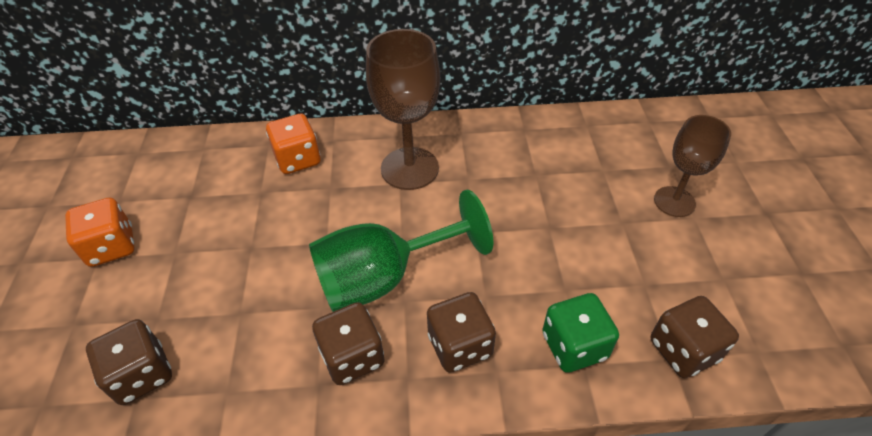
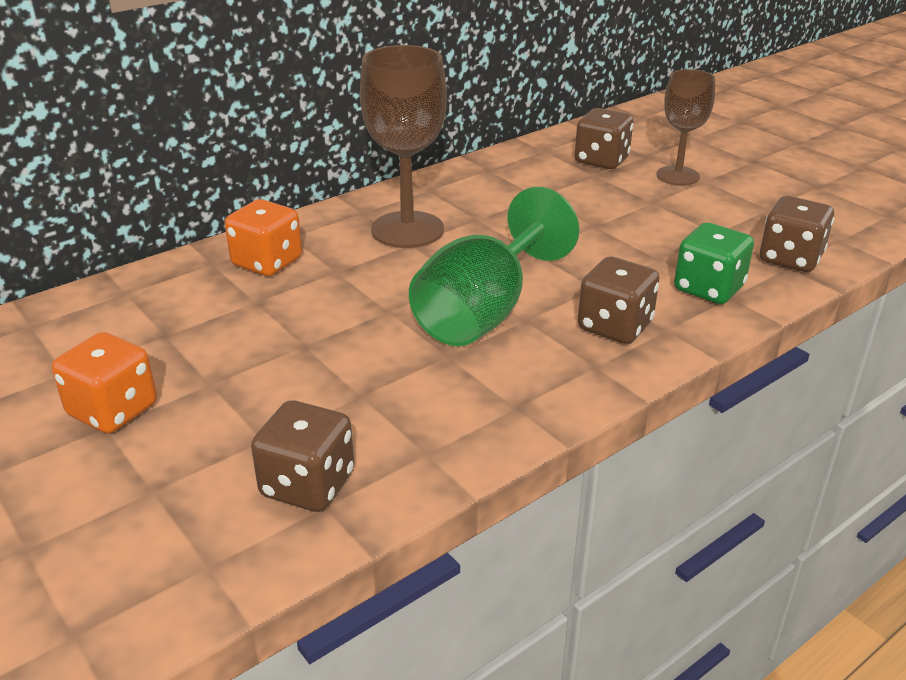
camera: 35 degrees left, 15 degrees down
brown dice [312,302,385,385] -> brown dice moved to [575,108,633,169]

